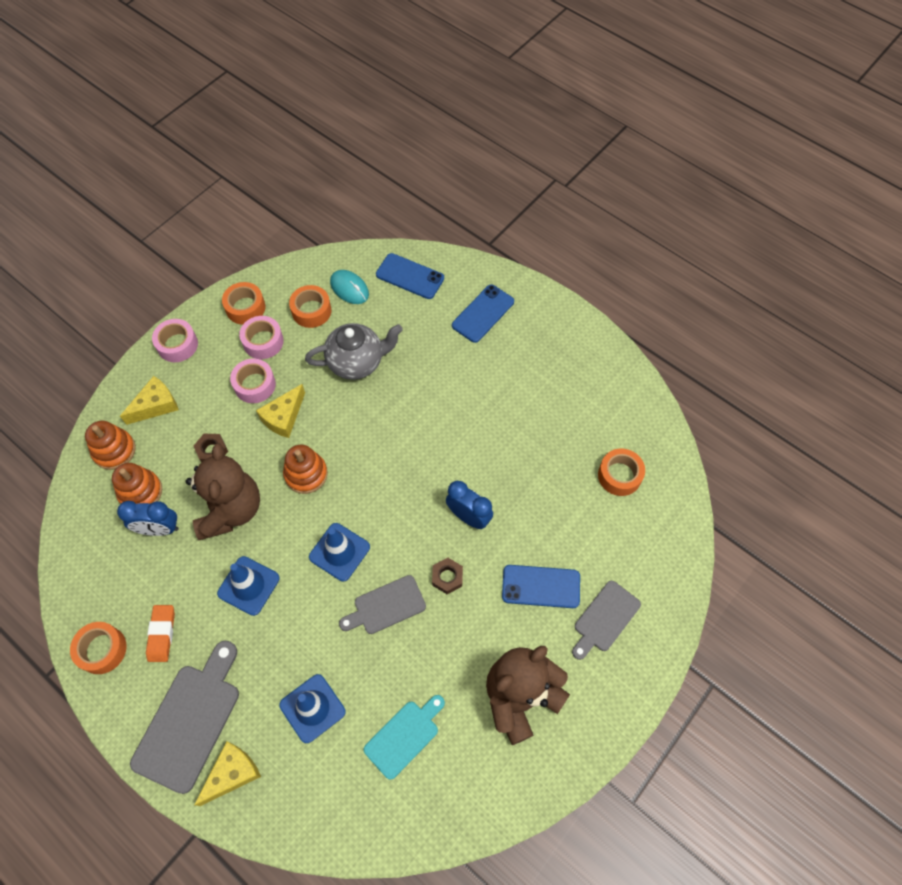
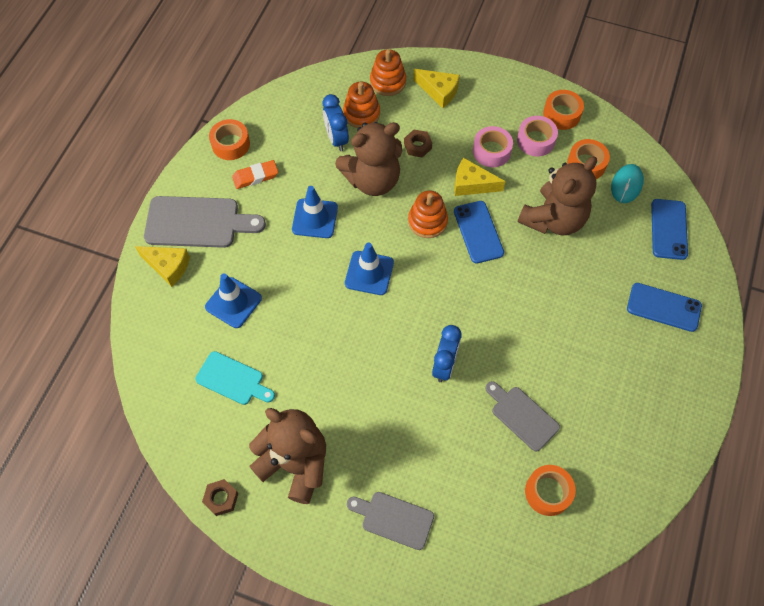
camera: 70 degrees right, 0 degrees up
pink tape [152,319,198,362] -> none
grey teapot [305,323,403,380] -> brown teddy bear [518,156,597,236]
grey cutting board [339,575,426,634] -> grey cutting board moved to [485,381,560,452]
brown nut [432,558,463,594] -> brown nut moved to [202,479,238,516]
blue phone [502,565,580,608] -> blue phone moved to [454,201,504,264]

